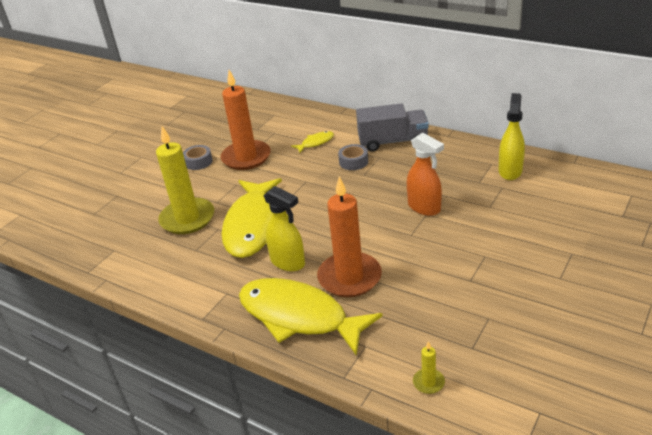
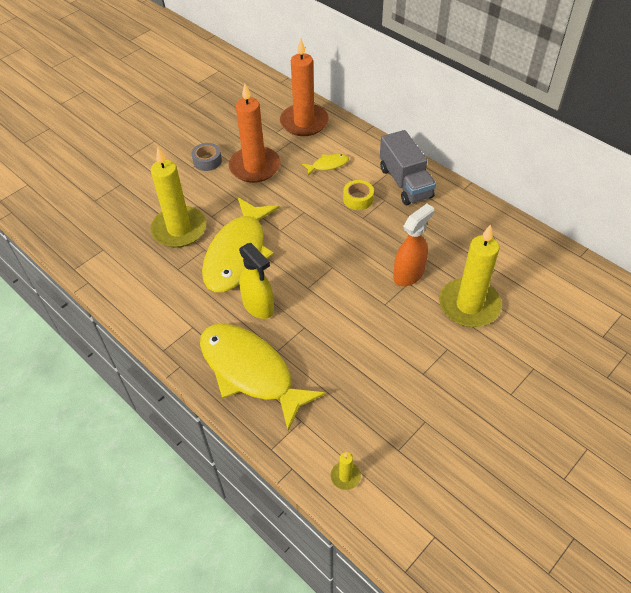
camera: 10 degrees right, 15 degrees up
orange candle [317,176,382,297] -> orange candle moved to [280,39,329,136]
grey tape [338,144,368,170] -> yellow tape [343,180,374,210]
grey truck [356,103,429,152] -> grey truck turned 60 degrees clockwise [380,130,436,205]
orange spray bottle [407,132,444,216] -> orange spray bottle turned 105 degrees counterclockwise [393,204,434,286]
yellow spray bottle [499,93,525,180] -> none
none -> yellow candle [439,224,502,327]

